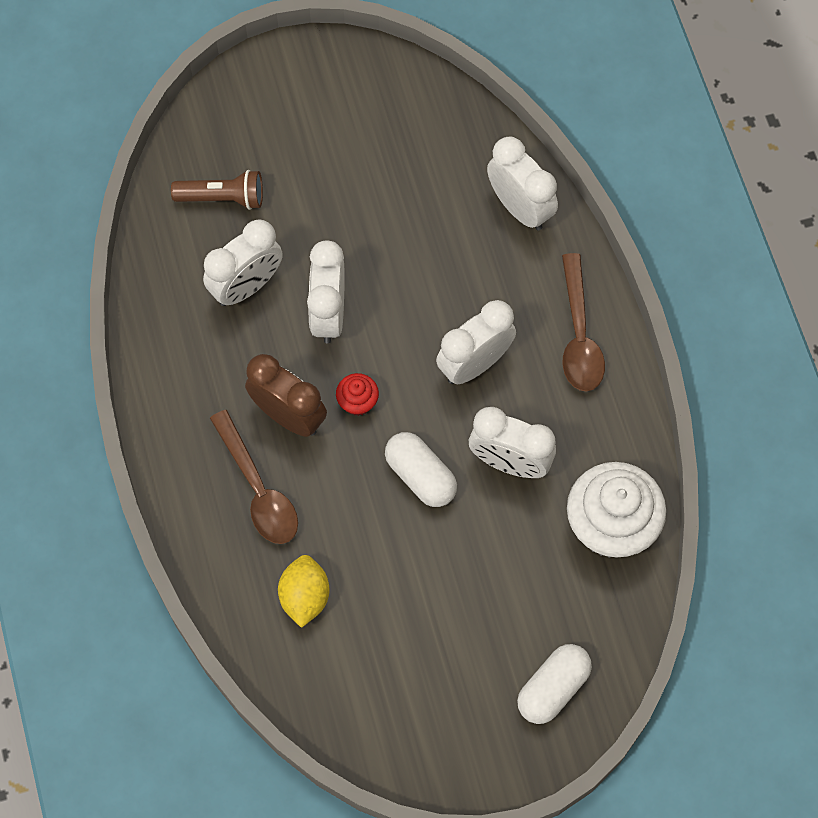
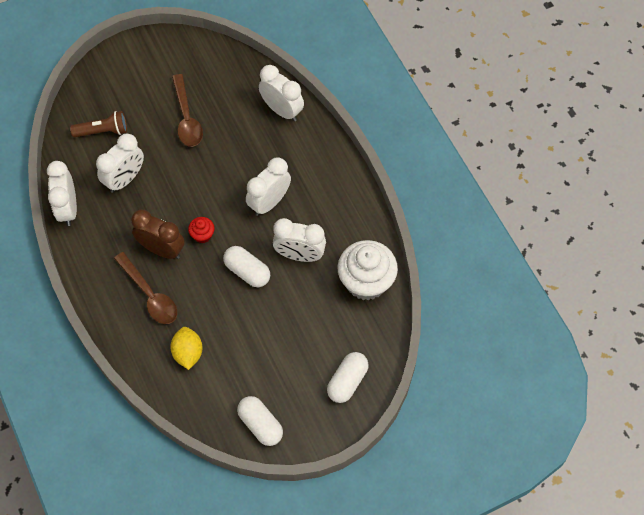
camera: 10 degrees left, 5 degrees down
white clock [307,240,345,343] -> white clock moved to [47,161,77,226]
brown spoon [562,253,605,391] -> brown spoon moved to [172,74,203,147]
none -> white capsule [237,396,283,446]

